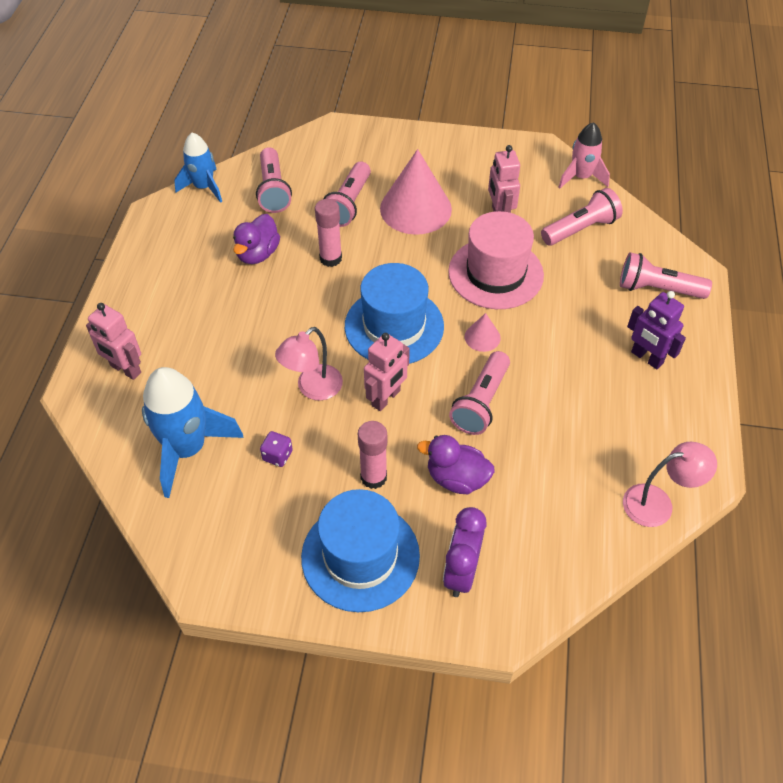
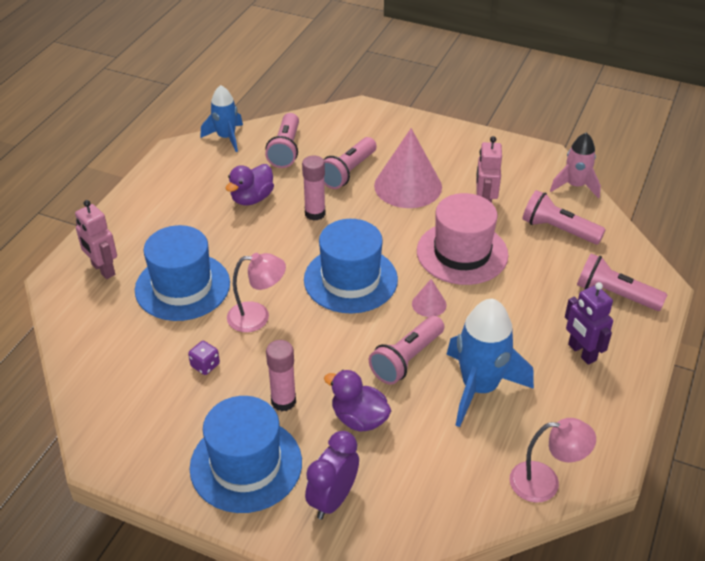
camera: 15 degrees right, 10 degrees down
blue rocket [142,367,244,498] -> blue rocket moved to [447,299,534,427]
pink lamp [275,327,343,401] -> pink lamp turned 150 degrees counterclockwise [227,253,286,332]
pink robot [364,333,410,411] -> none
pink flashlight [541,188,623,245] -> pink flashlight turned 135 degrees counterclockwise [523,190,606,245]
none -> blue hat [135,225,230,321]

